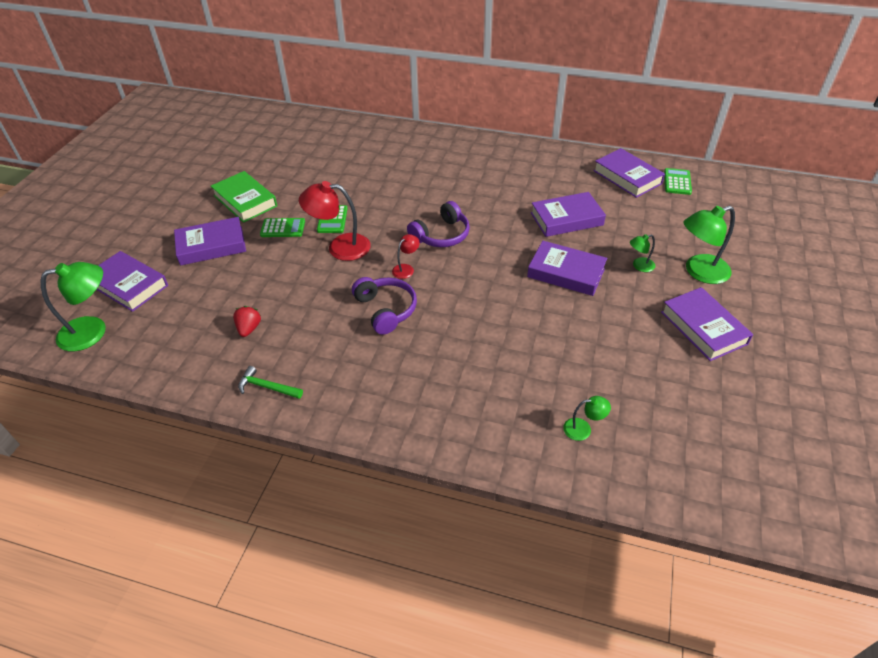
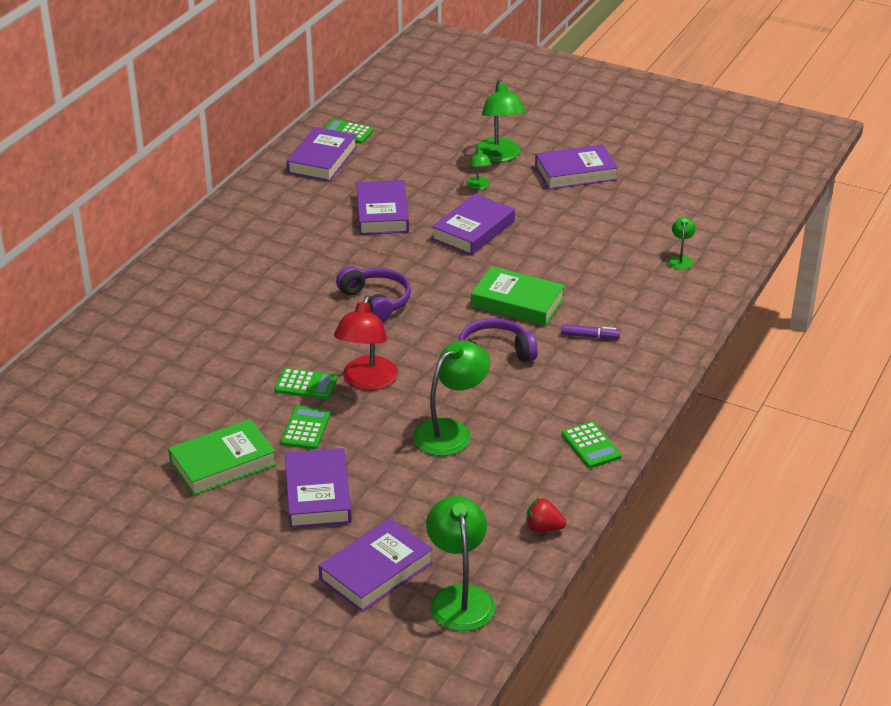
camera: 80 degrees left, 10 degrees down
red strawberry [233,306,261,337] -> red strawberry moved to [526,497,566,532]
green hammer [238,366,303,399] -> green calculator [562,421,621,468]
red lamp [392,234,420,279] -> none
purple book [593,148,665,198] -> purple book turned 45 degrees counterclockwise [286,127,357,182]
none -> green lamp [413,340,490,456]
none -> green book [471,266,565,326]
none -> purple marker [561,324,620,339]

